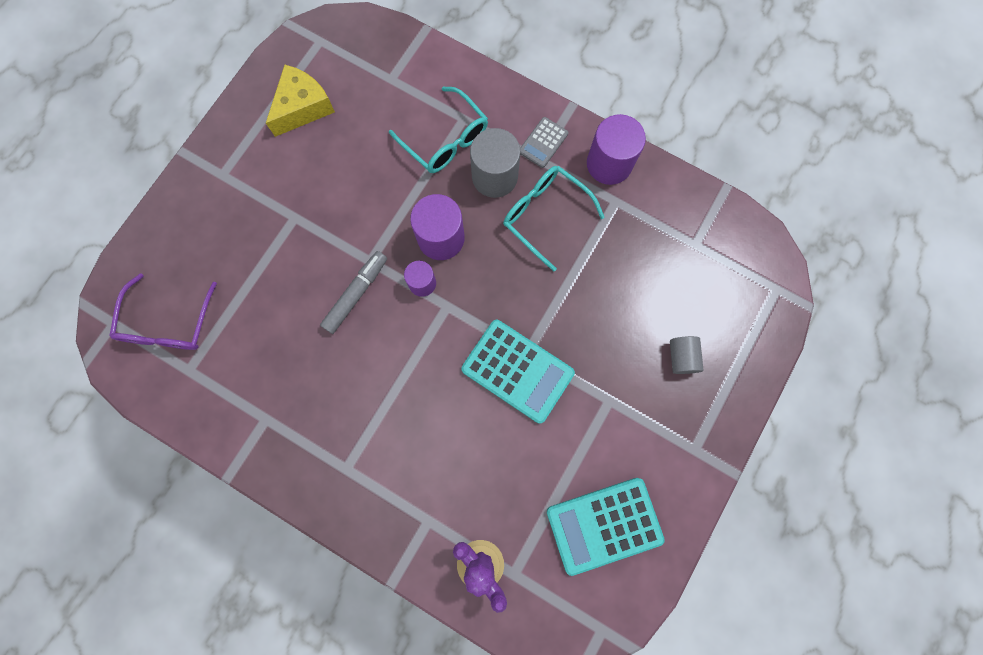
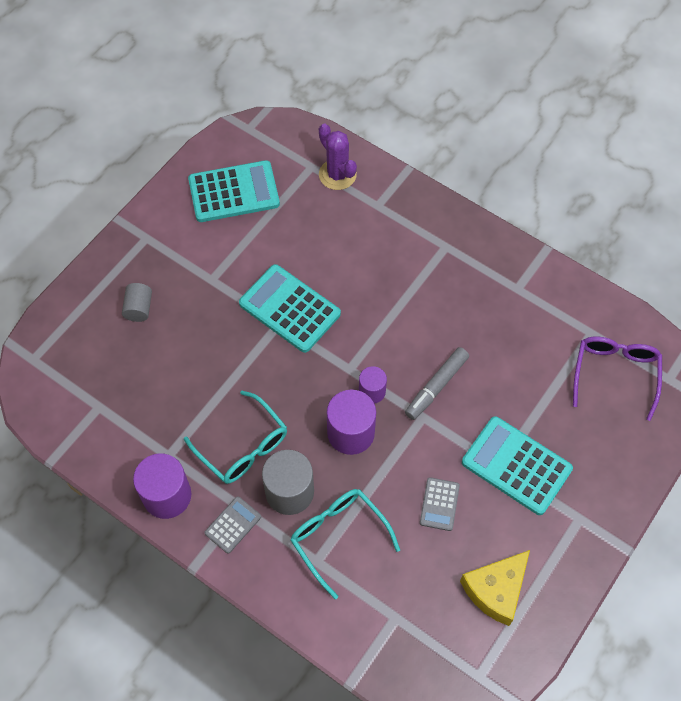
camera: 175 degrees left, 15 degrees down
none -> grey calculator [420,477,460,531]
none -> turquoise calculator [462,416,573,515]

